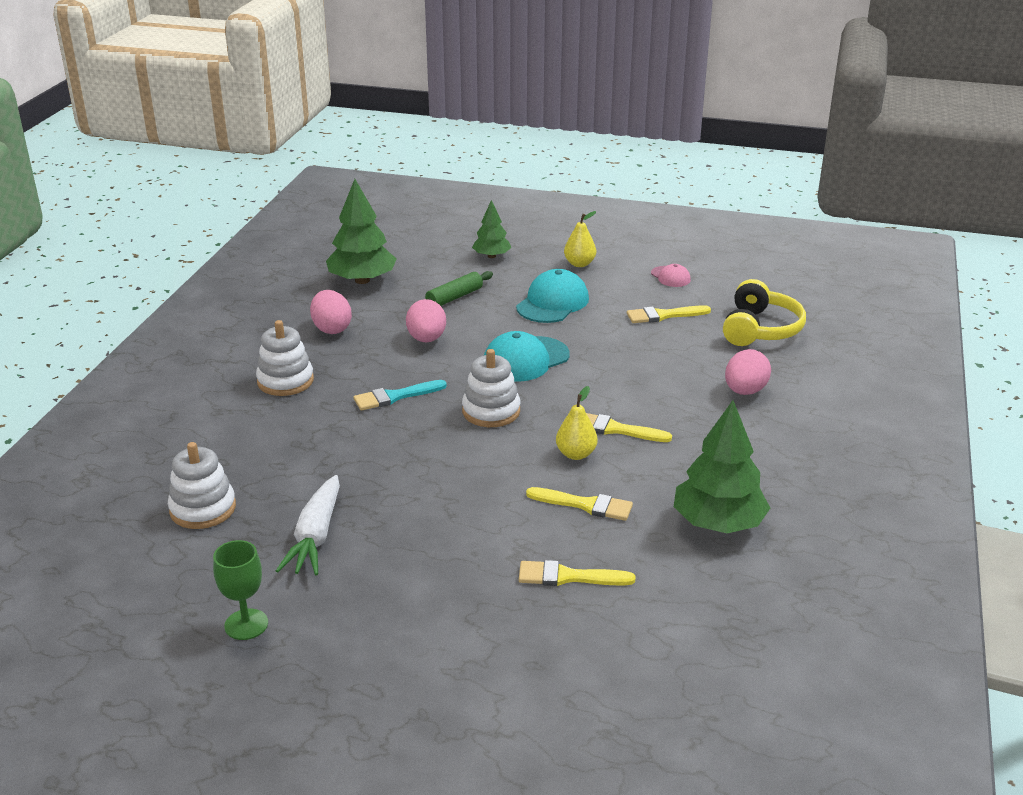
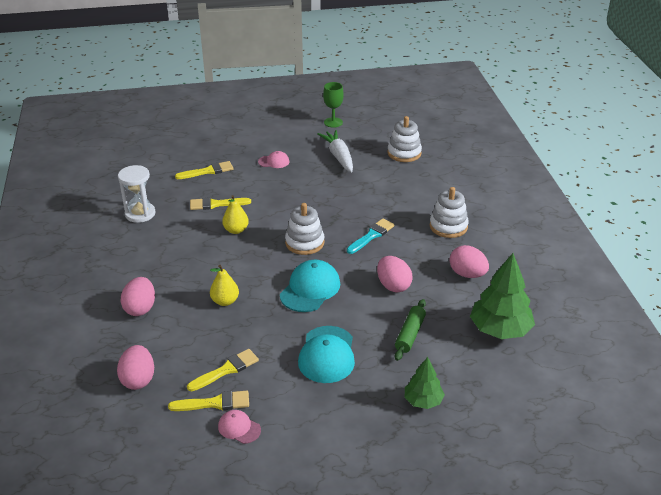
camera: 155 degrees right, 5 degrees up
yellow pear [564,211,596,267] -> yellow pear moved to [210,265,239,306]
yellow brush [586,413,672,442] -> yellow brush moved to [168,391,249,411]
green tree [674,400,770,533] -> white hourglass [118,165,155,223]
yellow headphones [723,279,806,346] -> pink egg [117,345,154,390]
none -> pink cap [258,151,290,168]

